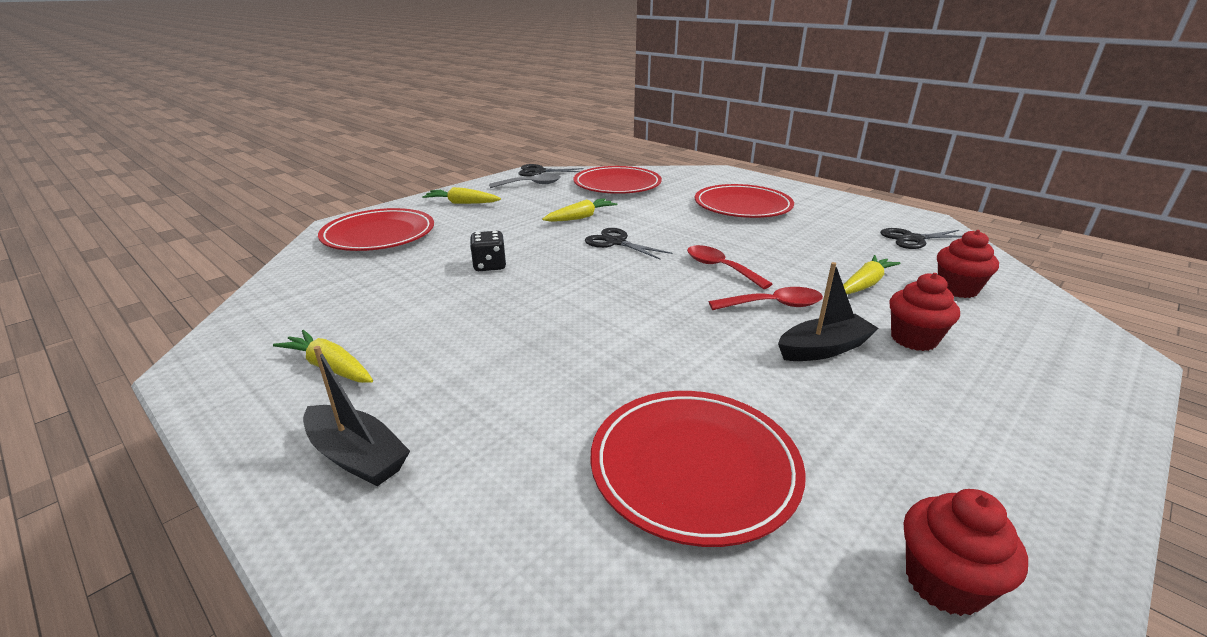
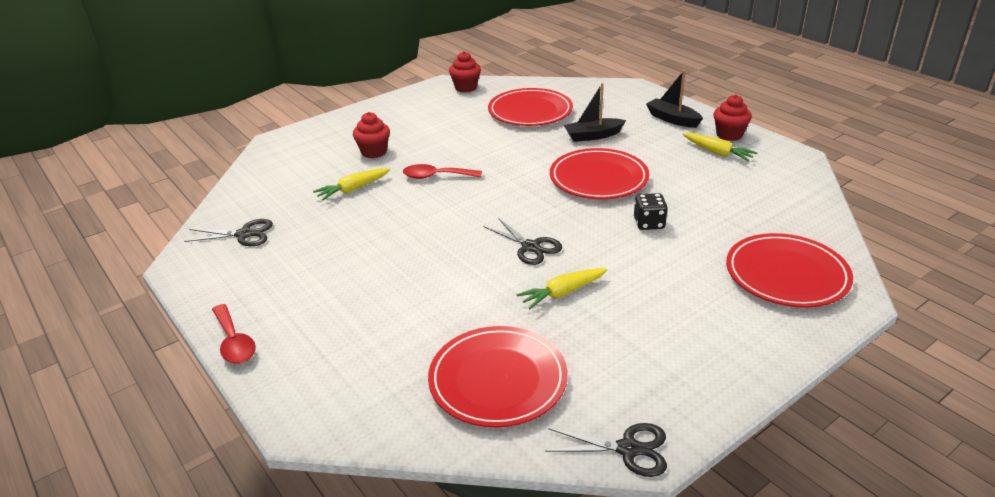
camera: 170 degrees left, 5 degrees up
yellow carrot [422,187,501,204] -> none
grey spoon [489,174,561,188] -> none
red spoon [687,245,772,289] -> red spoon moved to [212,304,256,364]
red plate [695,184,794,218] -> red plate moved to [550,148,650,199]
black boat [778,262,879,361] -> black boat moved to [564,83,626,142]
red cupcake [937,230,999,298] -> red cupcake moved to [713,95,752,141]

